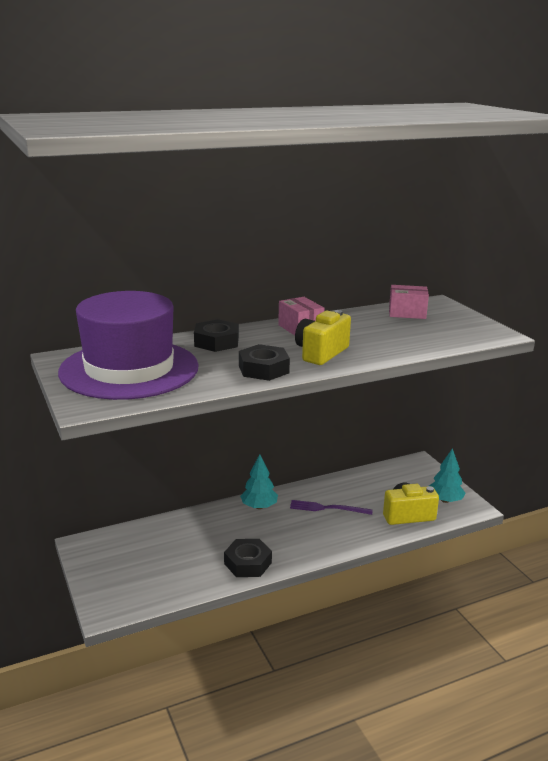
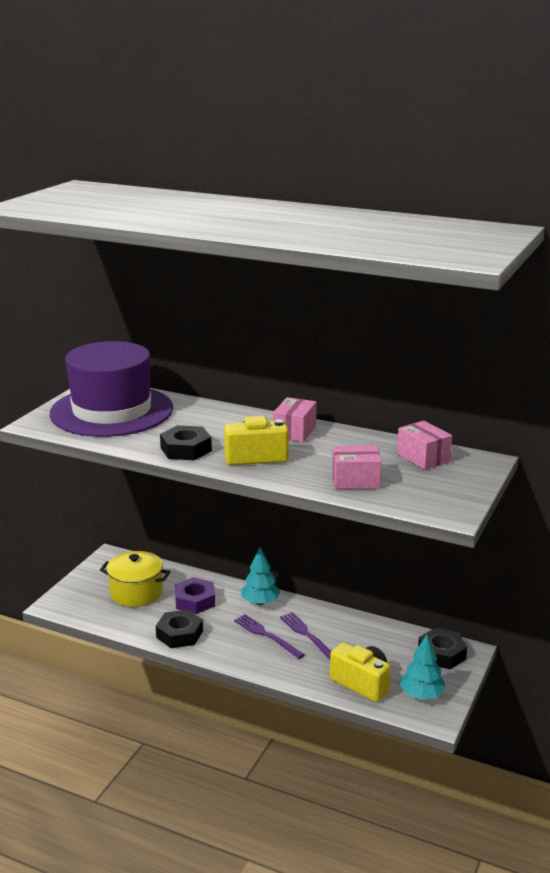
camera: 50 degrees right, 0 degrees up
black nut [194,319,239,352] -> black nut moved to [418,628,467,669]
none -> yellow pot [100,551,170,607]
none -> purple nut [175,577,215,614]
none -> purple fork [234,614,305,659]
none -> pink box [332,445,382,489]

